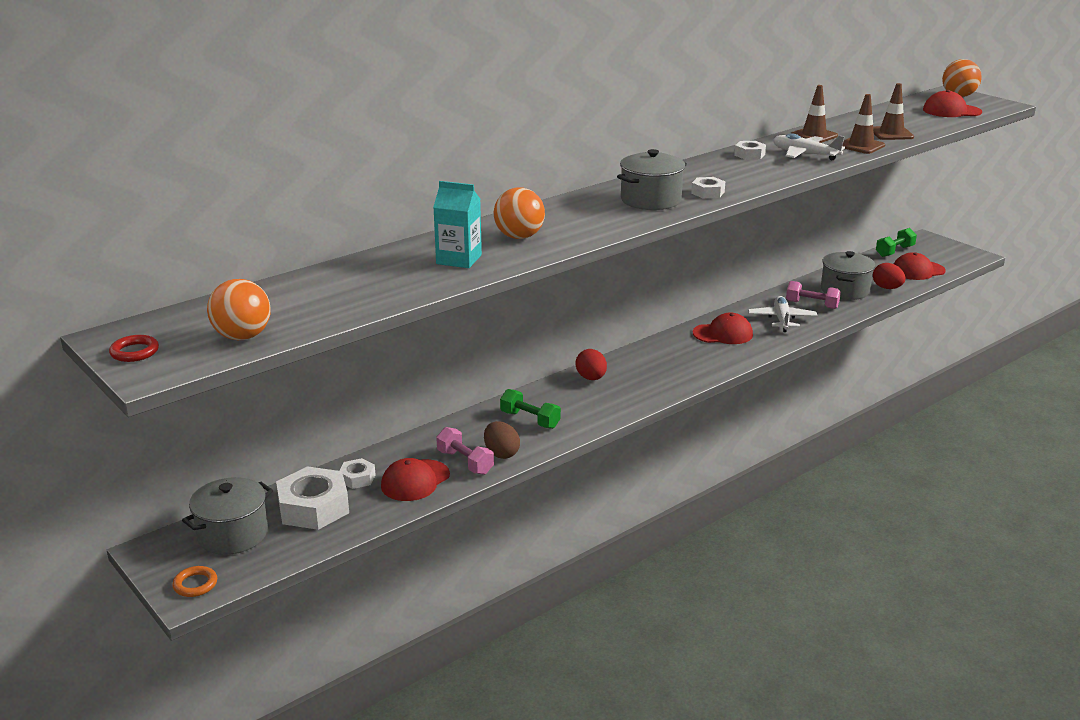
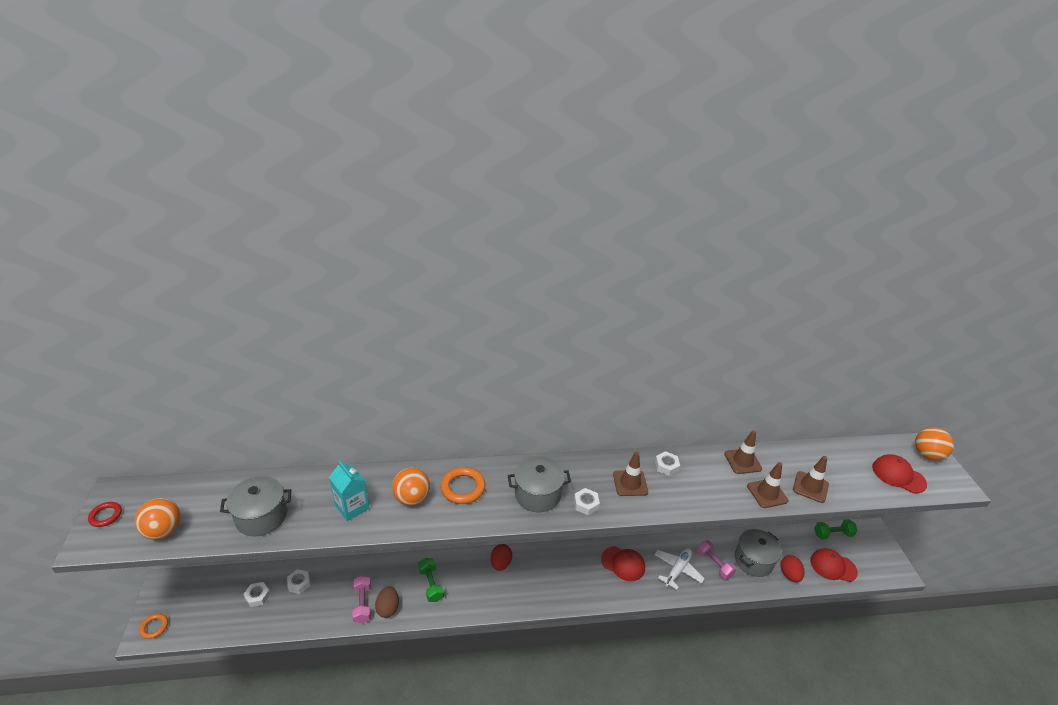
camera: 30 degrees right, 10 degrees up
grey pot [182,477,273,555] -> grey pot moved to [220,476,291,537]
white nut [276,466,349,530] -> white nut [243,582,270,607], size x0.50
red cap [381,458,450,501] -> none
white plane [773,133,845,160] -> none
none -> orange ring [440,467,485,504]
none -> brown traffic cone [613,452,648,496]

